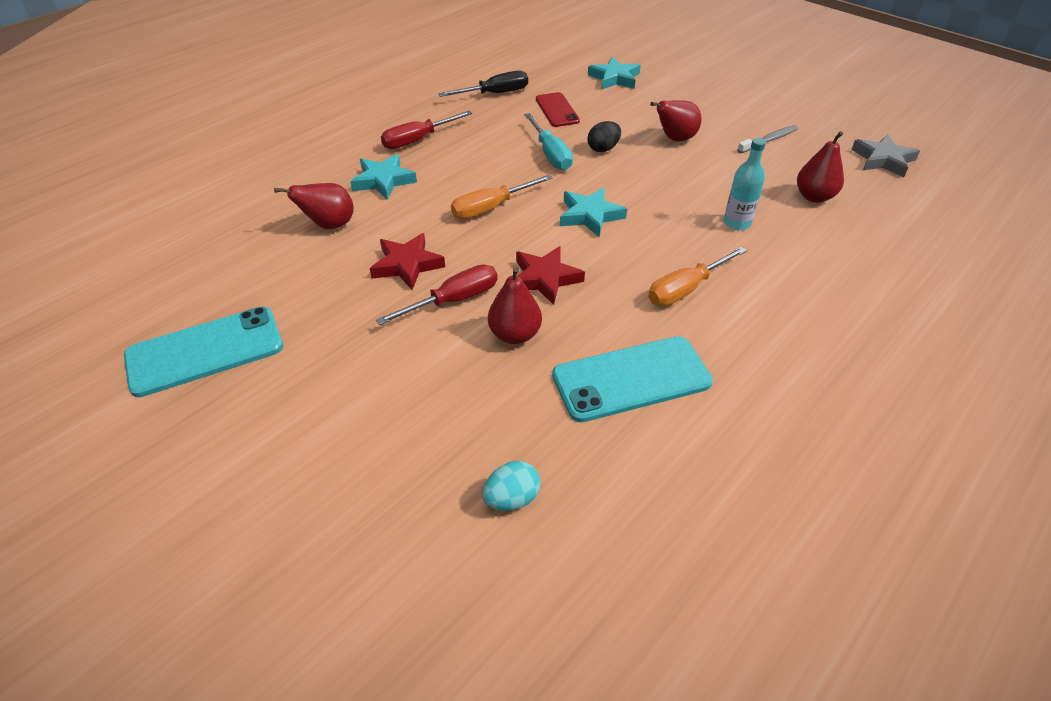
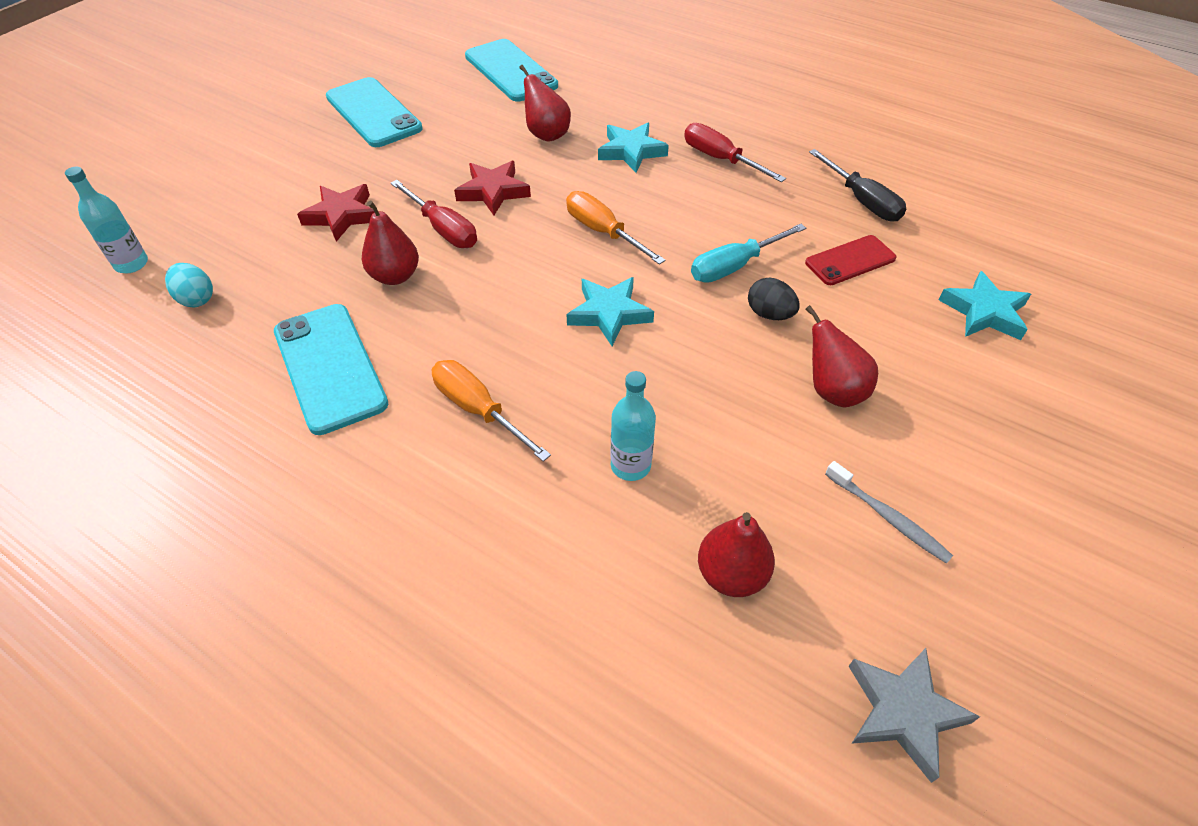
camera: 80 degrees right, 5 degrees up
red star [516,246,585,305] -> red star moved to [297,184,375,242]
none -> turquoise bottle [65,167,148,273]
none -> turquoise phone [465,39,558,102]

